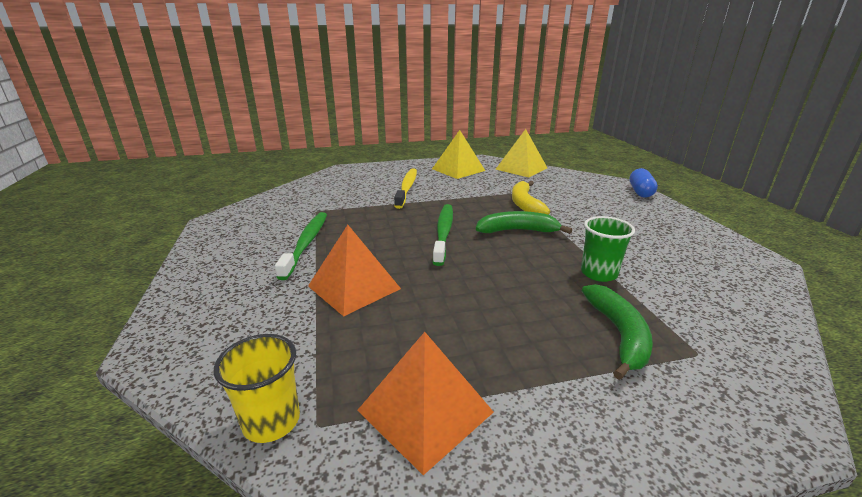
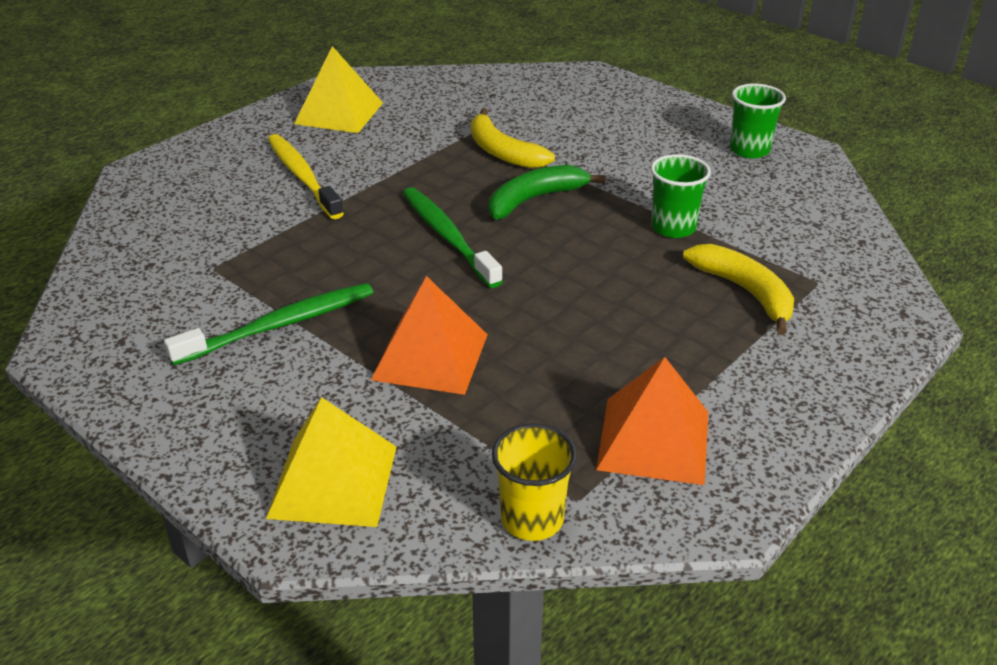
camera: 35 degrees left, 10 degrees up
green toothbrush [275,212,327,280] -> green toothbrush turned 90 degrees clockwise [164,283,373,365]
yellow pyramid [496,129,547,178] -> yellow pyramid moved to [266,397,396,527]
green banana [582,284,653,380] -> yellow banana [683,244,794,335]
blue capsule [630,168,658,198] -> none
none -> green cup [730,84,786,158]

